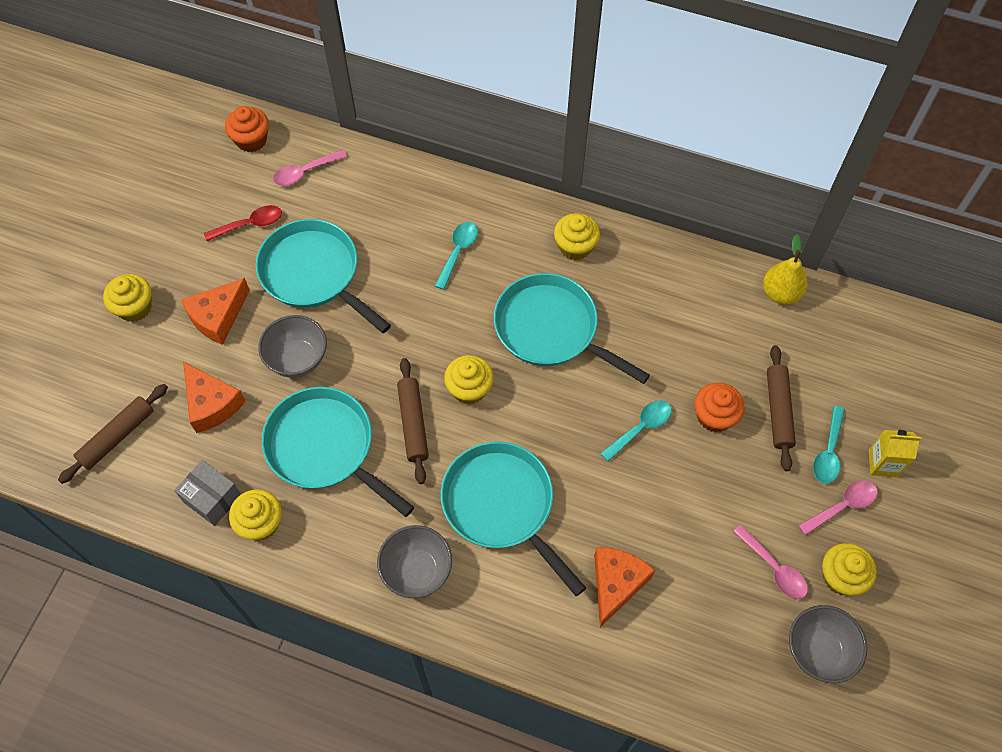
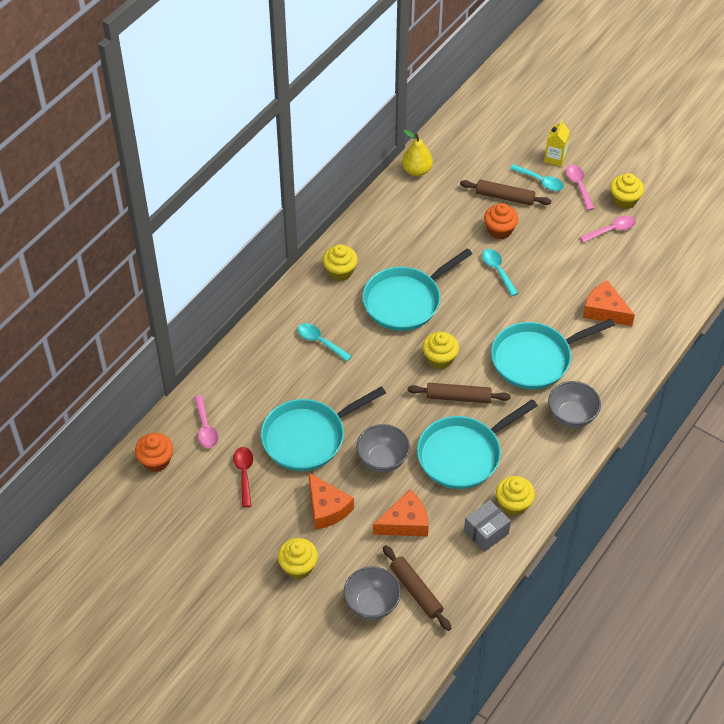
camera: 75 degrees left, 10 degrees down
grey bowl [789,605,867,683] -> grey bowl moved to [344,566,401,620]

